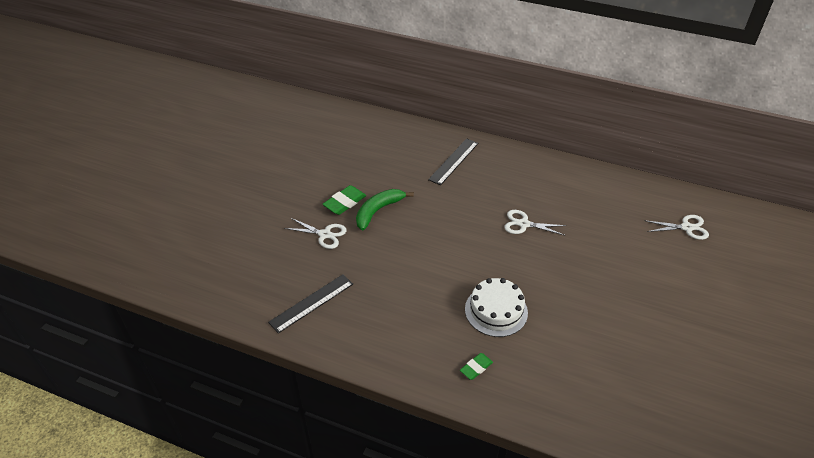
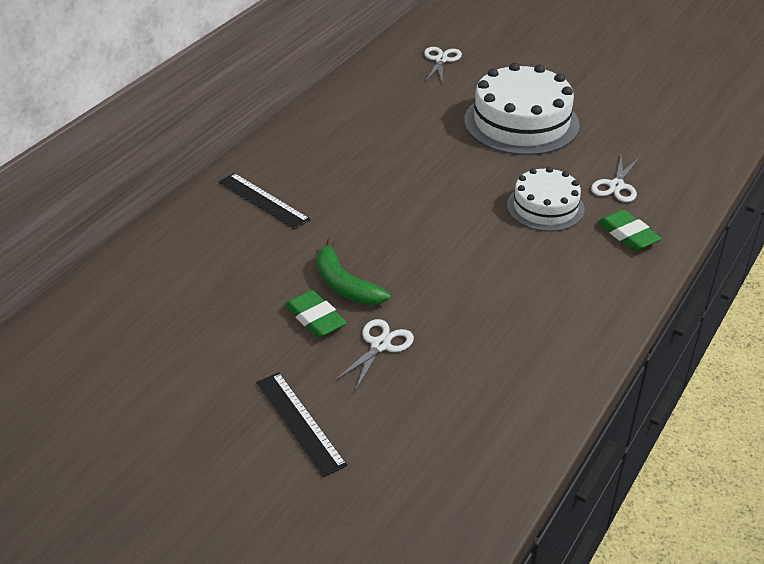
camera: 80 degrees left, 5 degrees down
black ruler [268,274,353,333] -> black ruler moved to [256,372,347,477]
green eraser [460,353,493,380] -> green eraser [598,210,662,251], size x1.57
white scissors [504,210,567,236] -> white scissors moved to [591,156,640,202]
none -> white cake [464,63,580,155]

